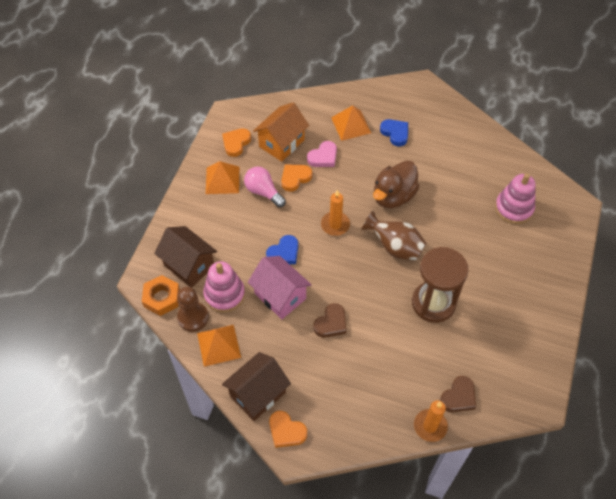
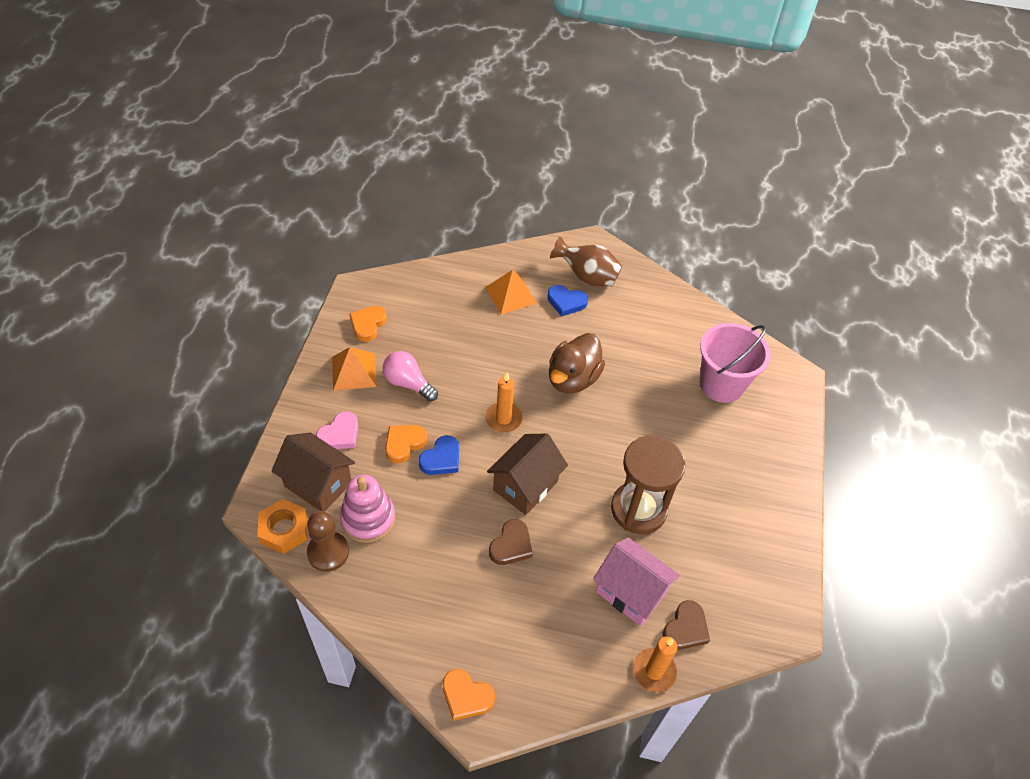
camera: 10 degrees left, 5 degrees down
orange pyramid [197,325,241,367] -> none
brown house [222,352,291,421] -> brown house moved to [487,433,568,515]
pink house [248,256,312,319] -> pink house moved to [593,537,680,626]
orange house [253,102,309,162] -> none
orange heart [281,165,312,192] -> orange heart moved to [385,425,427,463]
pink heart [307,141,337,167] -> pink heart moved to [316,411,358,449]
brown vase [361,211,426,261] -> brown vase moved to [550,236,622,286]
blue heart [380,119,408,146] -> blue heart turned 150 degrees clockwise [547,285,588,317]
pink stacking toy [495,174,536,224] -> pink bucket [700,323,771,403]

